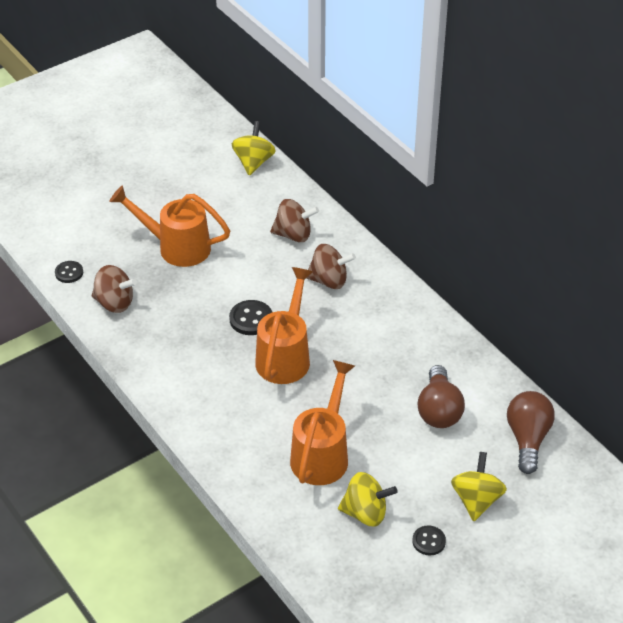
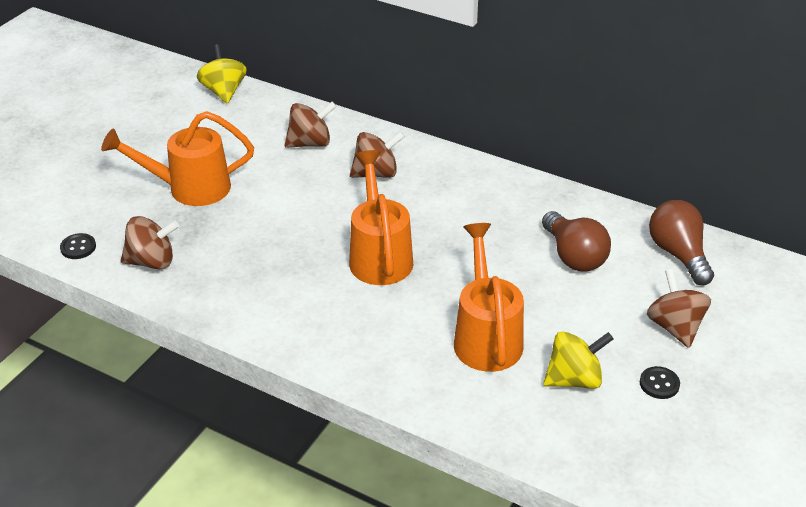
camera: 25 degrees left, 5 degrees down
black button [229,300,272,335] -> none
yellow spinning top [451,452,507,521] -> brown spinning top [647,269,711,348]

